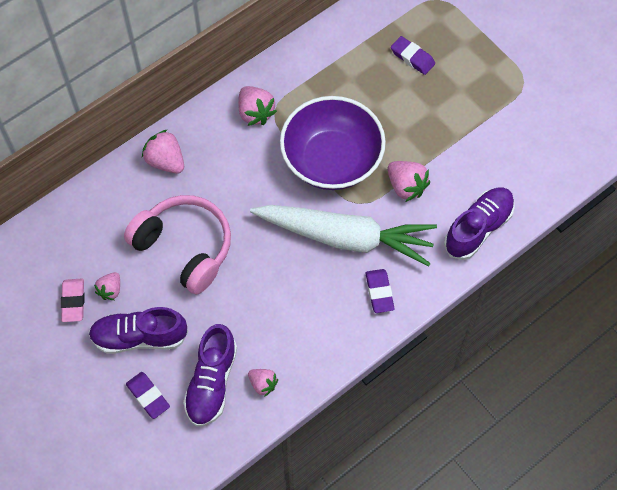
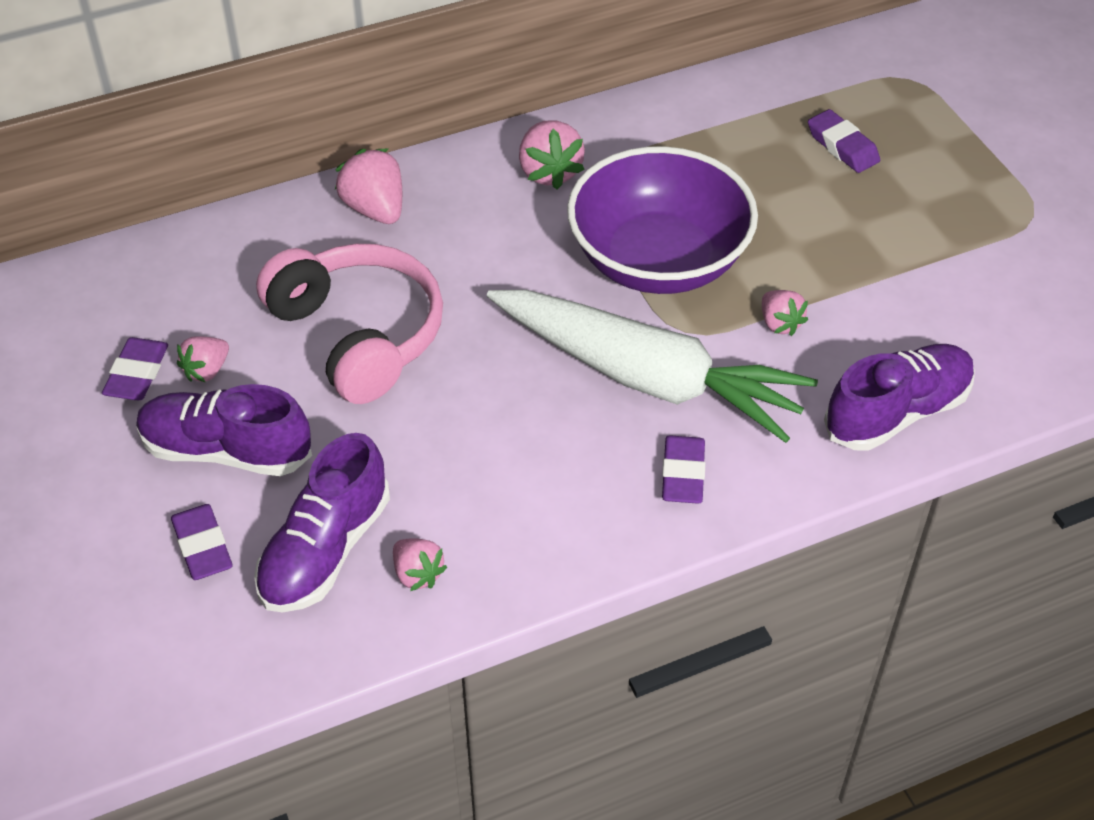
camera: 15 degrees right, 15 degrees down
pink eraser [61,279,85,322] -> purple eraser [102,337,168,400]
pink strawberry [388,161,430,202] -> pink strawberry [762,290,808,336], size x0.63

